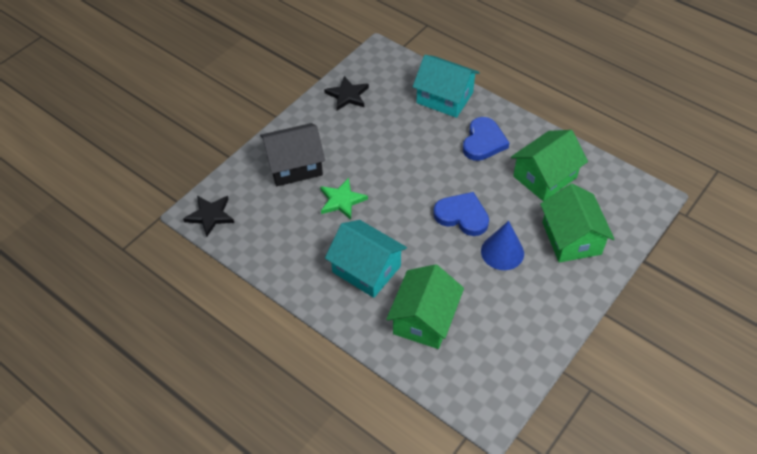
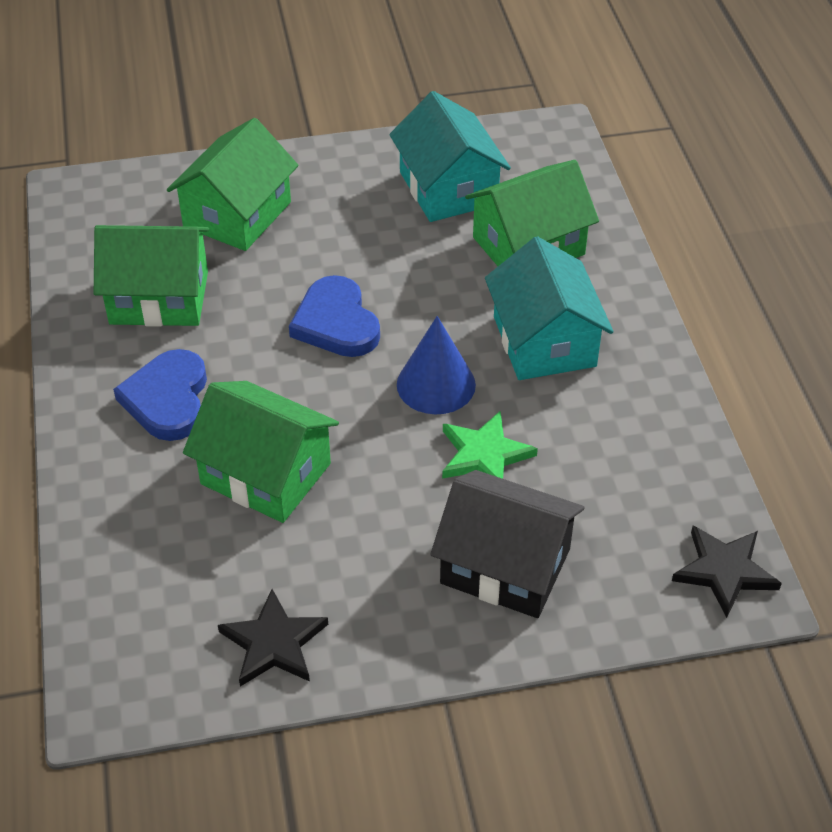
camera: 140 degrees left, 5 degrees down
turquoise house [413,55,480,118] -> turquoise house moved to [389,91,511,222]
blue heart [463,117,509,161] -> blue heart turned 60 degrees counterclockwise [113,349,207,441]
blue cone [481,221,524,270] -> blue cone moved to [397,316,476,414]
none -> green house [183,381,339,523]

